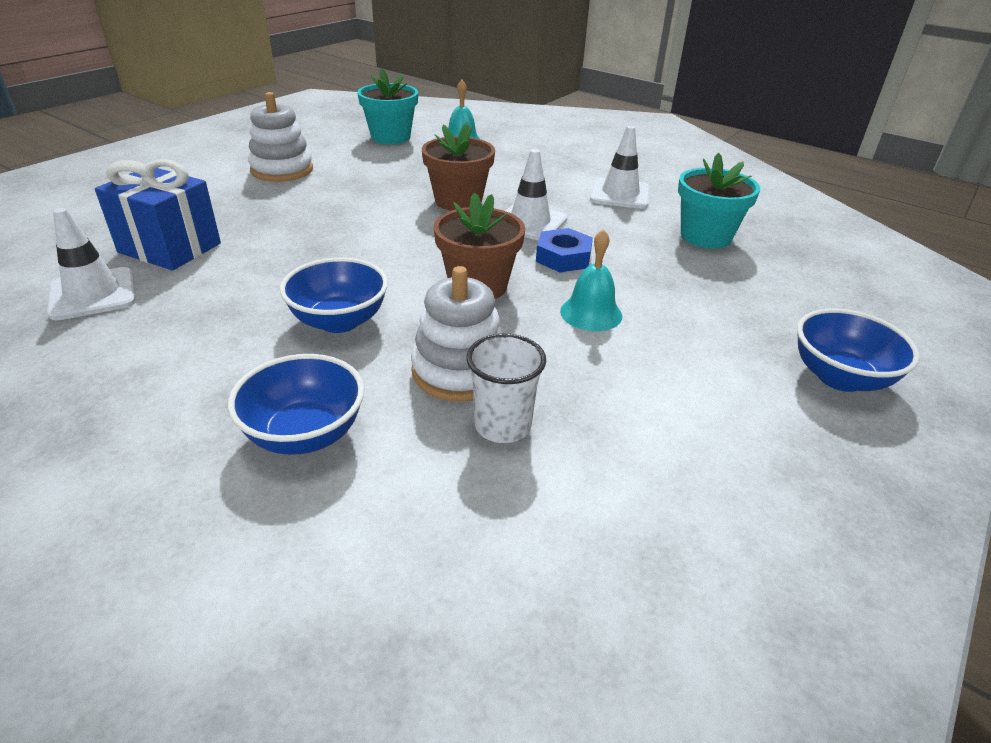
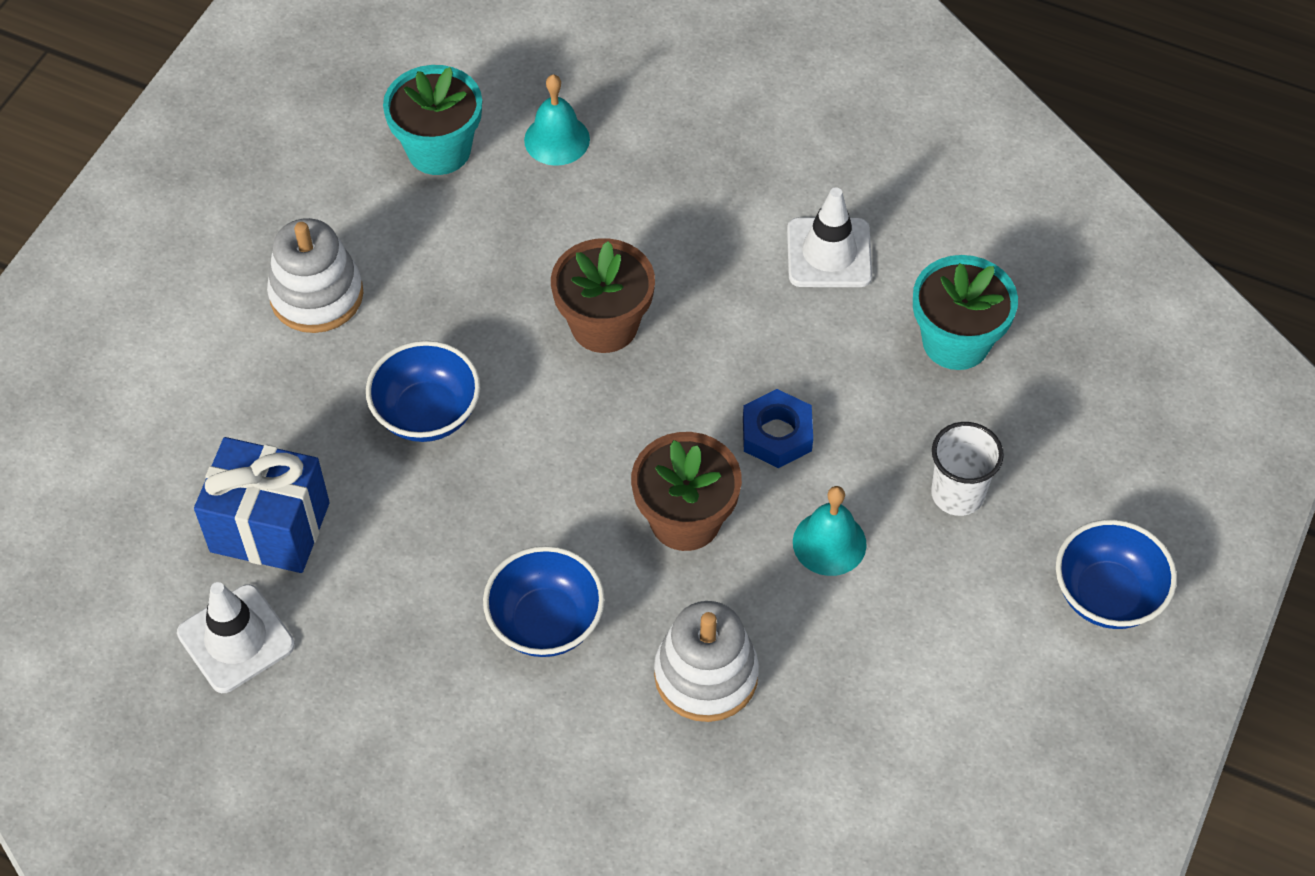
camera: 10 degrees left, 20 degrees up
blue bowl [228,354,364,455] -> blue bowl moved to [366,340,480,442]
white cup [466,334,547,443] -> white cup moved to [931,422,1004,516]
white traffic cone [505,149,568,240] -> none

